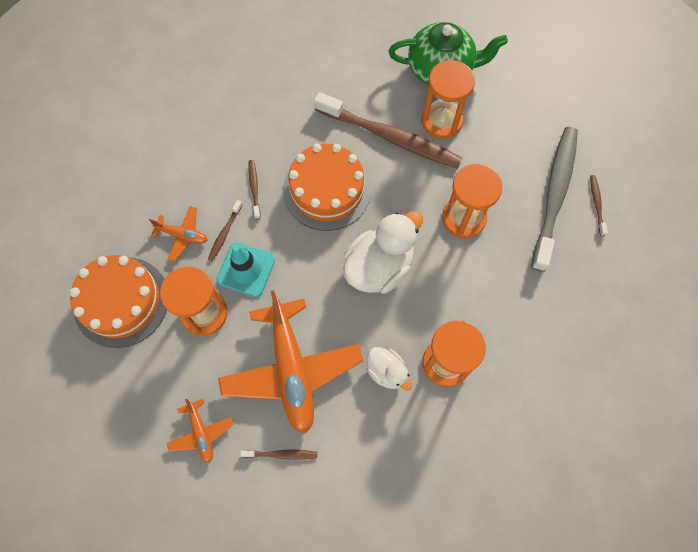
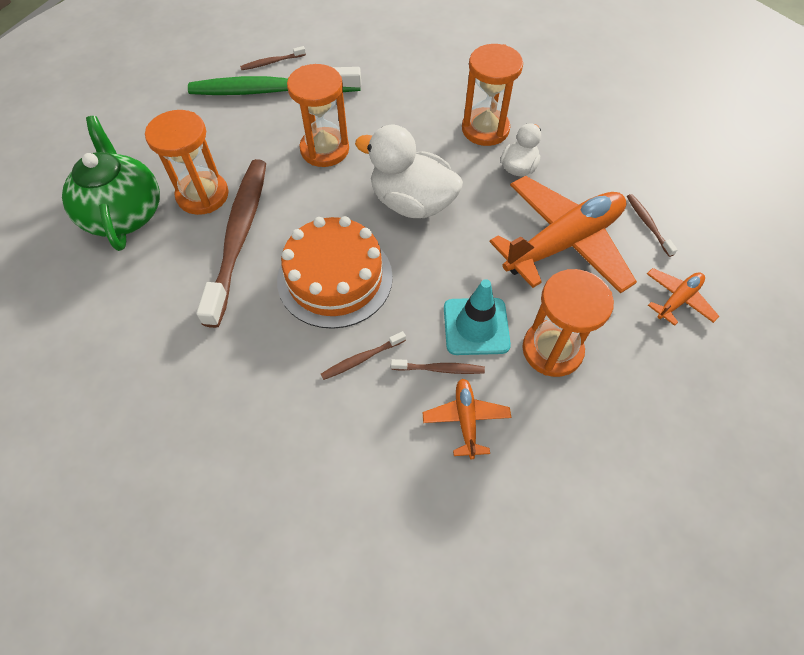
camera: 110 degrees left, 10 degrees down
orange cake [69,255,167,348] -> none
grey toothbrush [531,127,578,272] -> green toothbrush [188,67,361,95]

